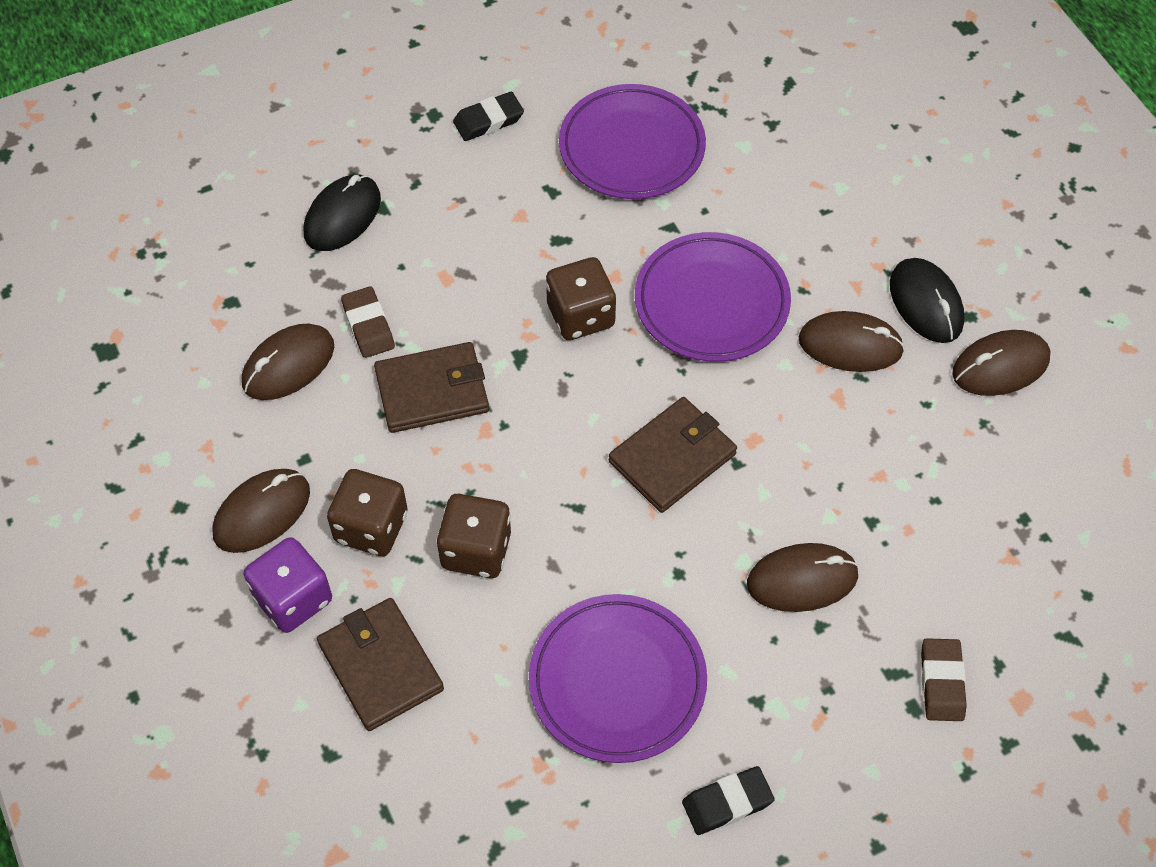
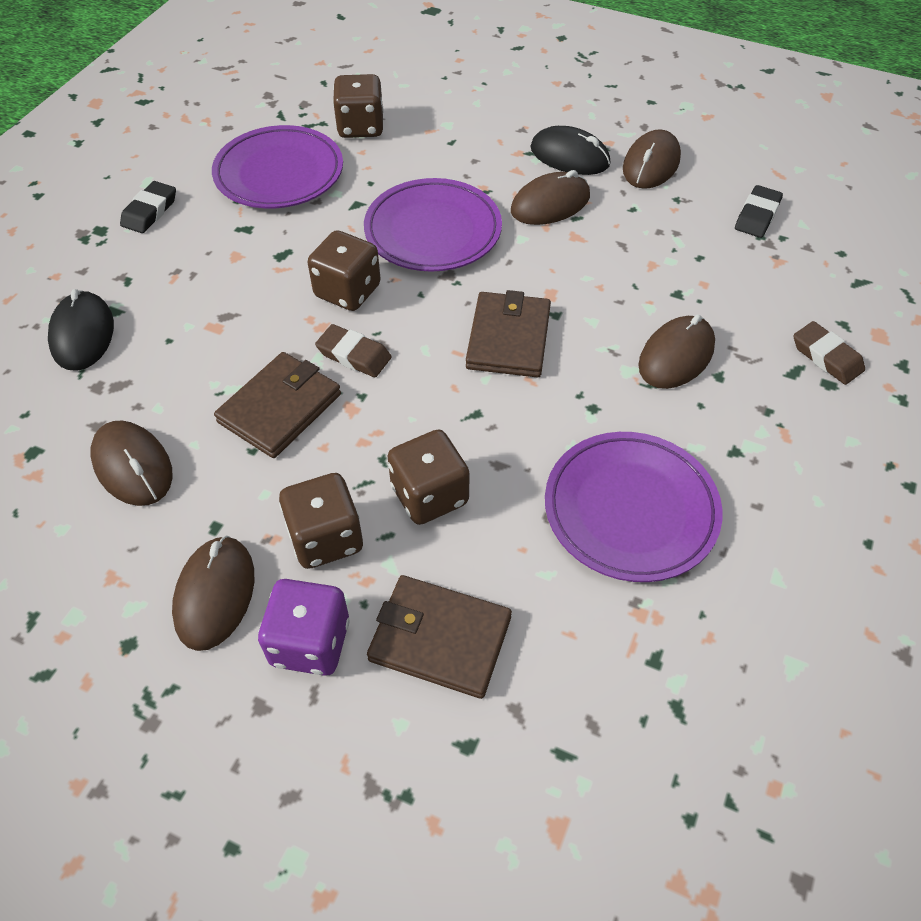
camera: 40 degrees left, 5 degrees down
brown mouse [242,324,334,400] -> brown mouse turned 45 degrees counterclockwise [90,421,173,506]
brown eraser [341,286,395,358] -> brown eraser moved to [315,324,392,377]
black eraser [682,766,775,835] -> black eraser moved to [735,185,783,238]
none -> brown dice [333,74,384,138]

